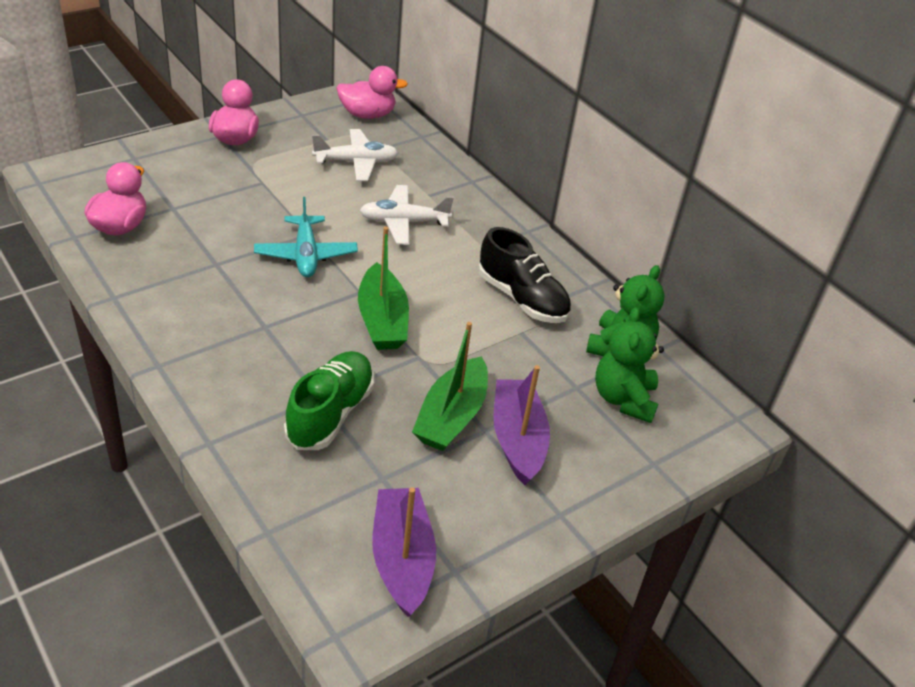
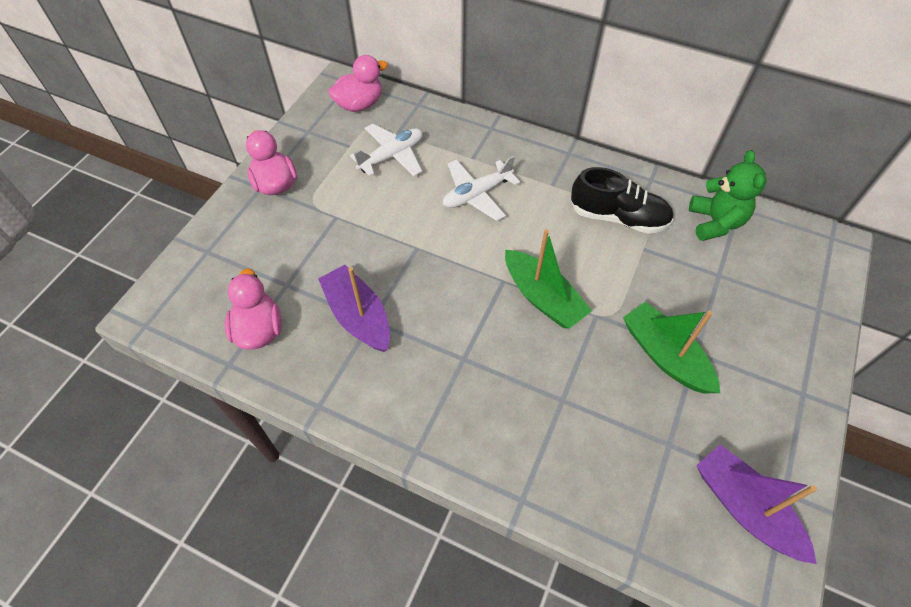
camera: 25 degrees left, 15 degrees up
turquoise plane [254,197,358,277] -> none
green shoe [284,351,374,450] -> none
green boat [412,322,488,451] -> green boat turned 150 degrees clockwise [623,302,720,393]
purple boat [493,365,550,485] -> purple boat moved to [318,265,390,352]
green teddy bear [595,307,664,423] -> none

